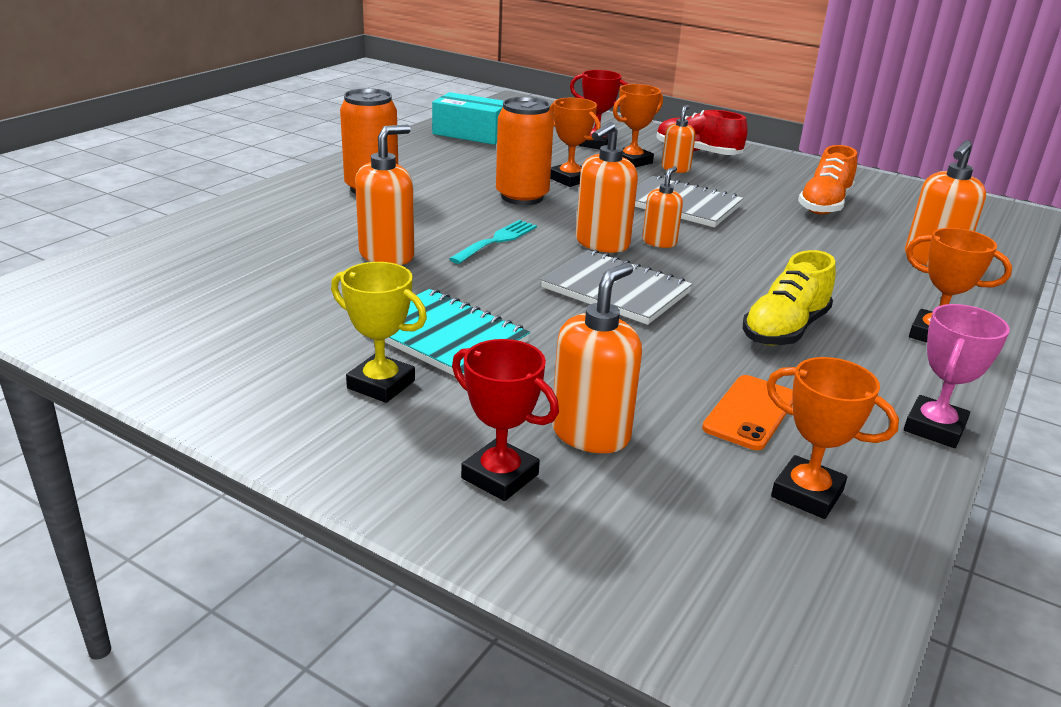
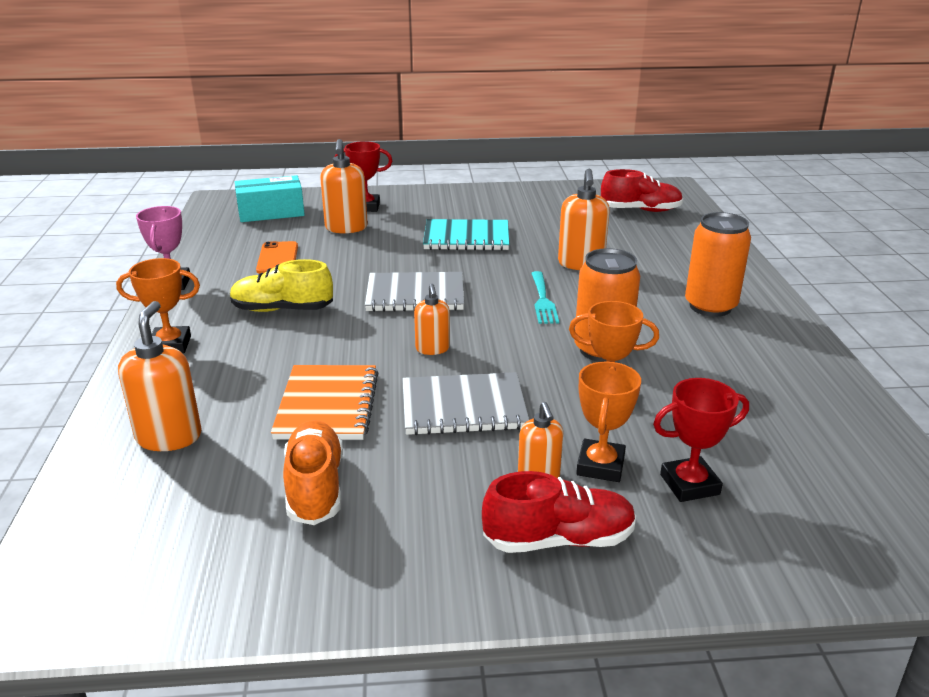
camera: 145 degrees right, 0 degrees up
yellow trophy [331,262,427,403] -> none
turquoise box [432,92,503,145] -> turquoise box moved to [235,175,305,222]
orange soap dispenser [576,122,638,253] -> none
yellow shoe [743,250,836,345] -> yellow shoe turned 90 degrees counterclockwise [230,259,333,312]
orange trophy [766,357,899,519] -> none
none -> orange notebook [271,365,379,440]
none -> red shoe [601,169,683,212]

